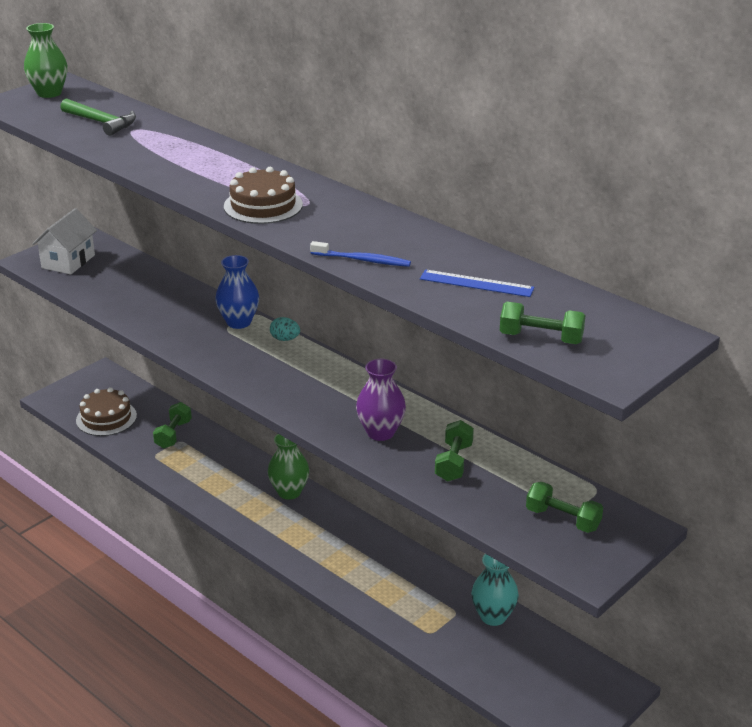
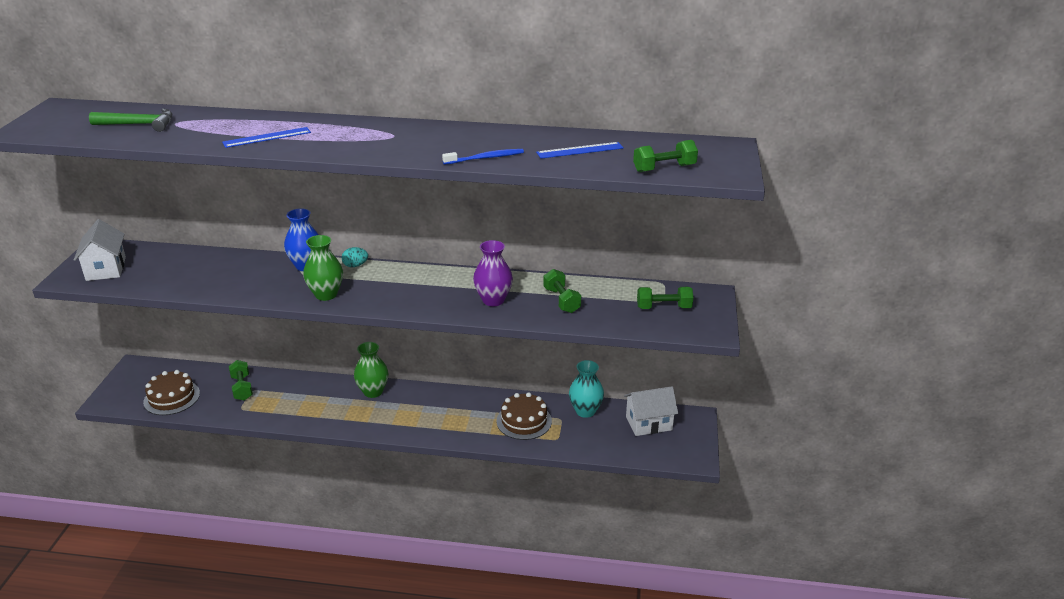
camera: 35 degrees left, 0 degrees up
green vase [24,23,68,98] -> green vase moved to [303,235,343,301]
brown cake [224,167,303,224] -> brown cake moved to [496,392,552,440]
none -> blue ruler [222,127,311,148]
none -> white house [624,386,678,436]

